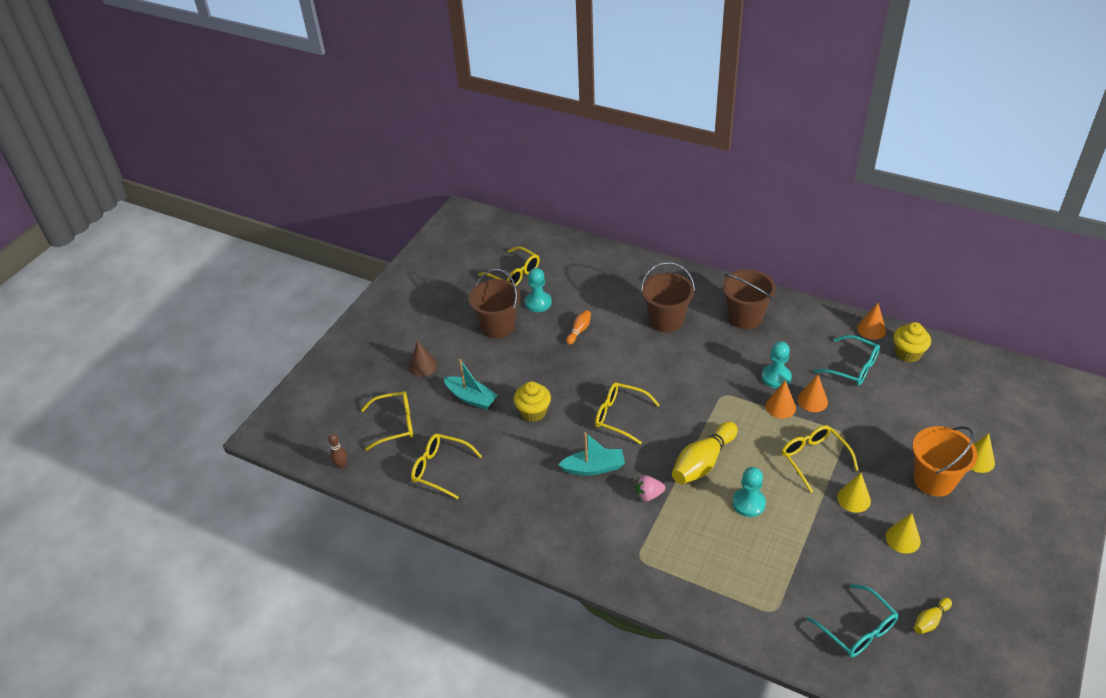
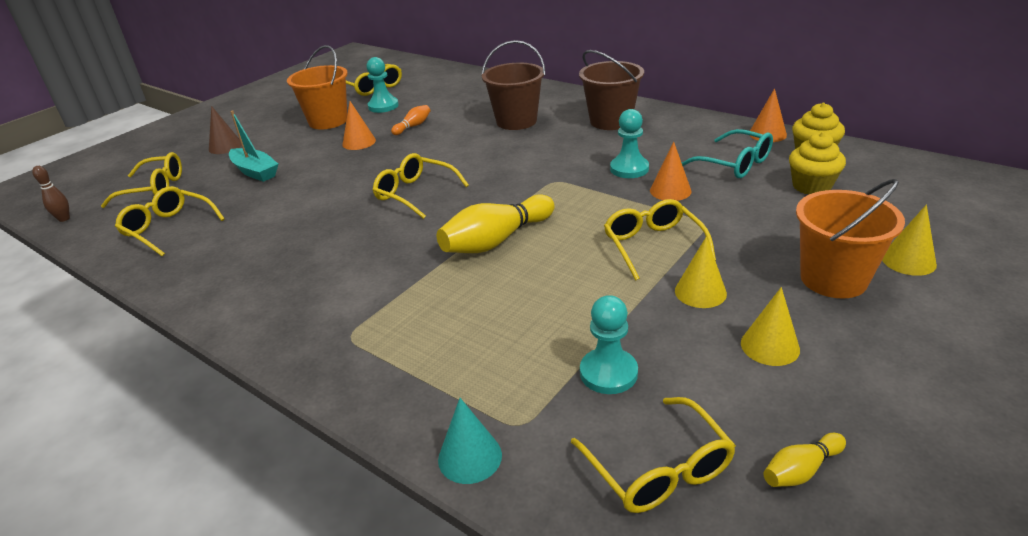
camera: 10 degrees right, 10 degrees down
brown bucket [469,269,520,339] -> orange bucket [287,45,348,129]
yellow cupcake [514,381,551,422] -> yellow cupcake moved to [789,132,846,195]
turquoise boat [558,432,625,475] -> none
pink strawberry [635,475,665,502] -> none
turquoise pawn [732,467,766,517] -> turquoise pawn moved to [580,295,638,394]
orange cone [766,380,796,419] -> orange cone moved to [342,101,376,150]
turquoise glasses [807,584,899,657] -> yellow glasses [571,397,736,513]
none -> turquoise cone [438,398,502,484]

